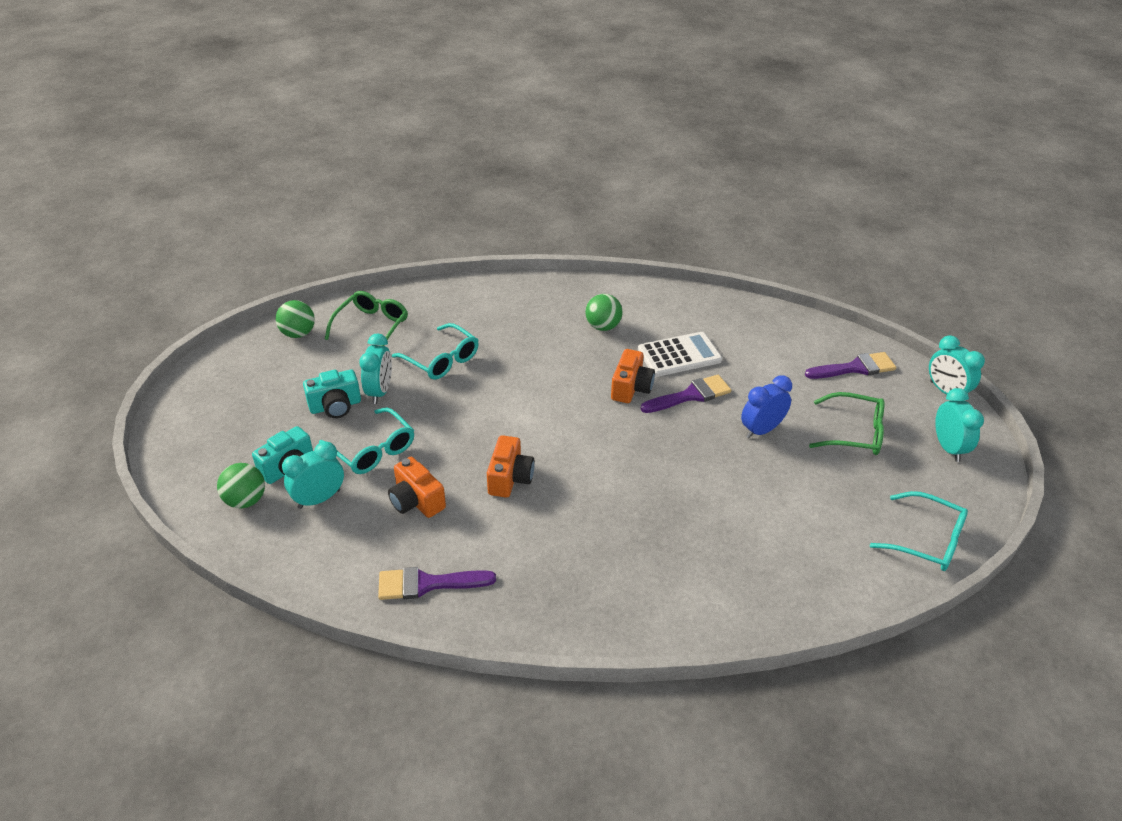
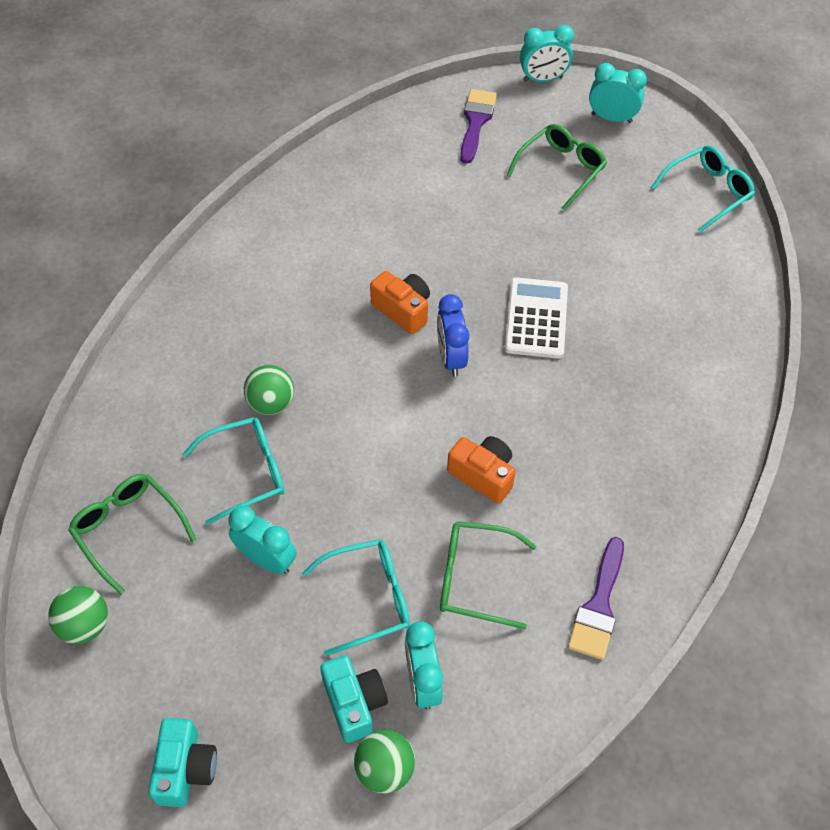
camera: 65 degrees left, 15 degrees up
turquoise camera [303,370,361,418] -> turquoise camera moved to [148,718,217,807]
orange camera [388,457,446,518] -> green glasses [440,521,536,629]
green ball [585,294,622,331] -> green ball moved to [244,365,294,415]
white calculator [638,332,722,377] -> white calculator moved to [505,277,568,359]
purple brush [640,375,731,413] -> none
blue clock [741,375,792,438] -> blue clock moved to [437,294,469,377]

